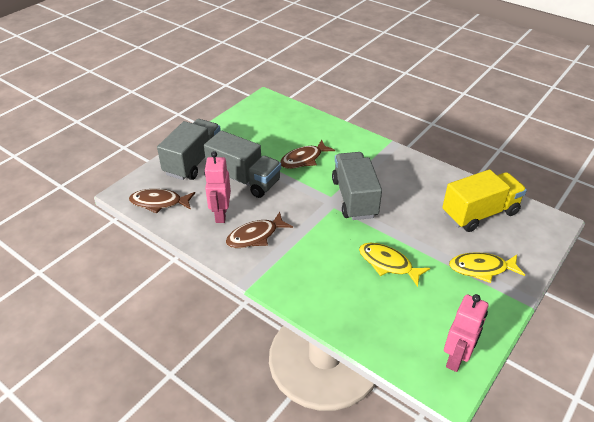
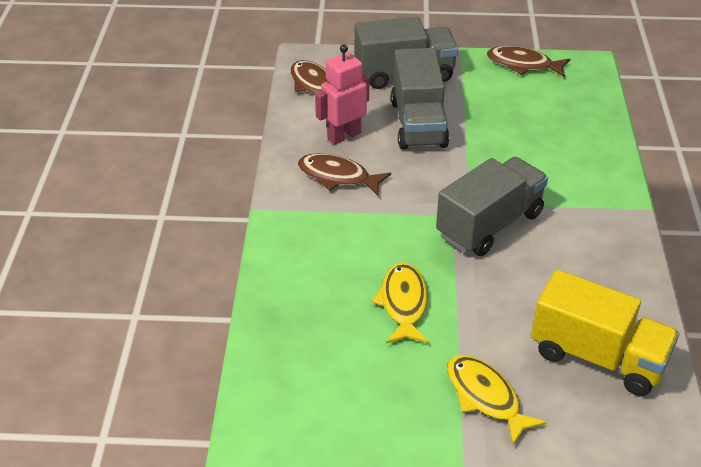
camera: 55 degrees right, 0 degrees up
brown fish [280,139,335,169] -> brown fish moved to [487,46,570,77]
pink robot [444,294,488,372] -> none

